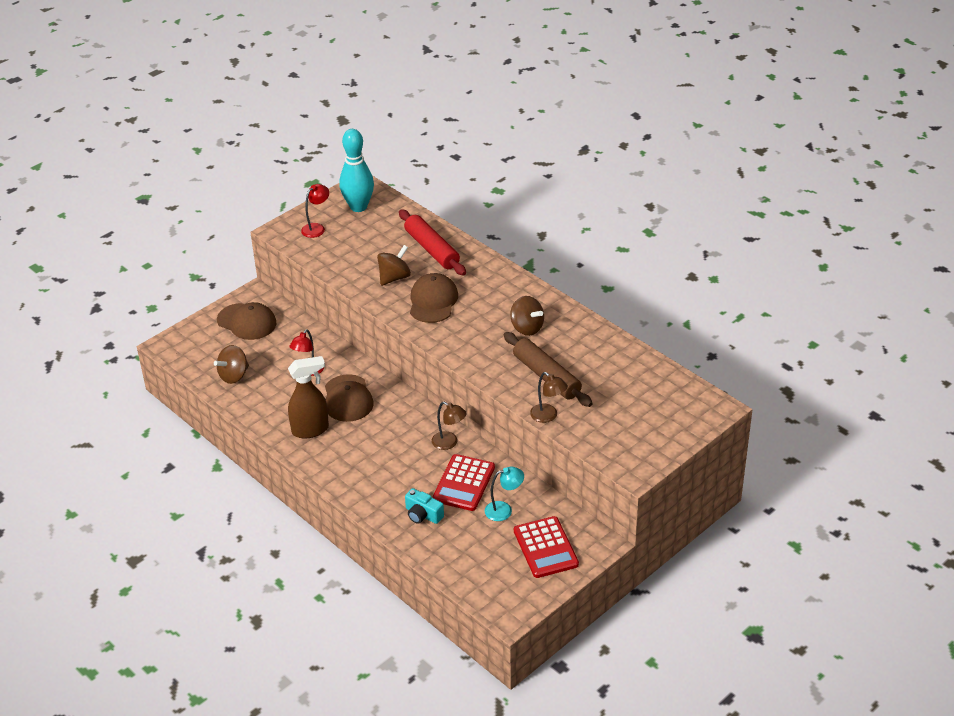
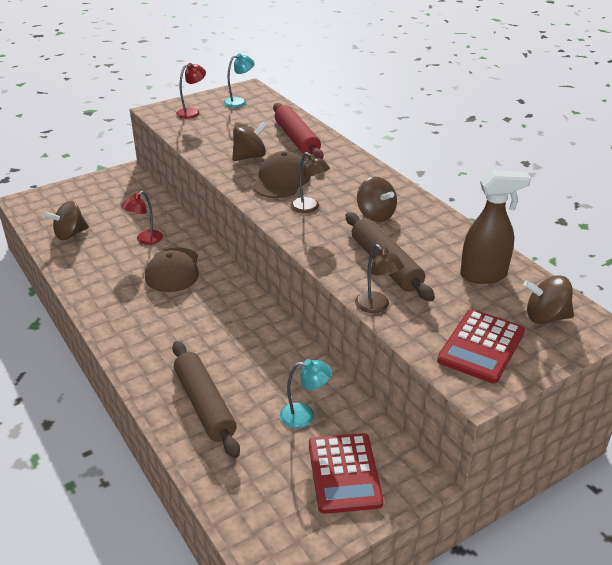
camera: 10 degrees right, 5 degrees down
brown cap [217,302,276,340] -> none
brown spray bottle [288,356,329,438] -> brown spray bottle moved to [460,170,531,284]
turquoise bowling pin [339,129,374,212] -> turquoise lamp [223,54,254,108]
turquoise camera [405,488,444,524] -> brown rolling pin [172,341,240,458]
brown lamp [431,402,467,450] -> brown lamp moved to [291,152,330,213]
red calculator [433,454,495,511] -> red calculator moved to [437,309,525,383]
none -> brown spinning top [523,275,574,324]

